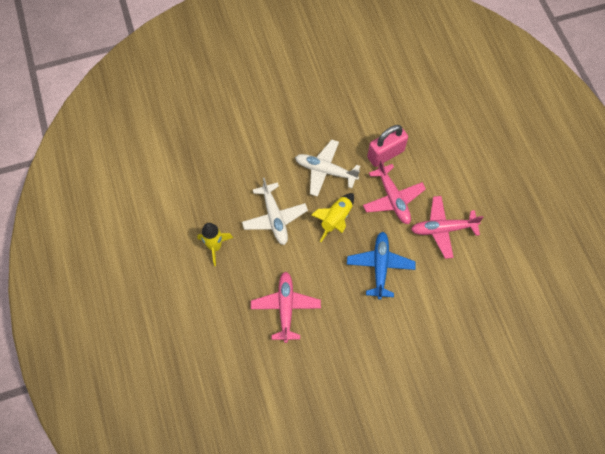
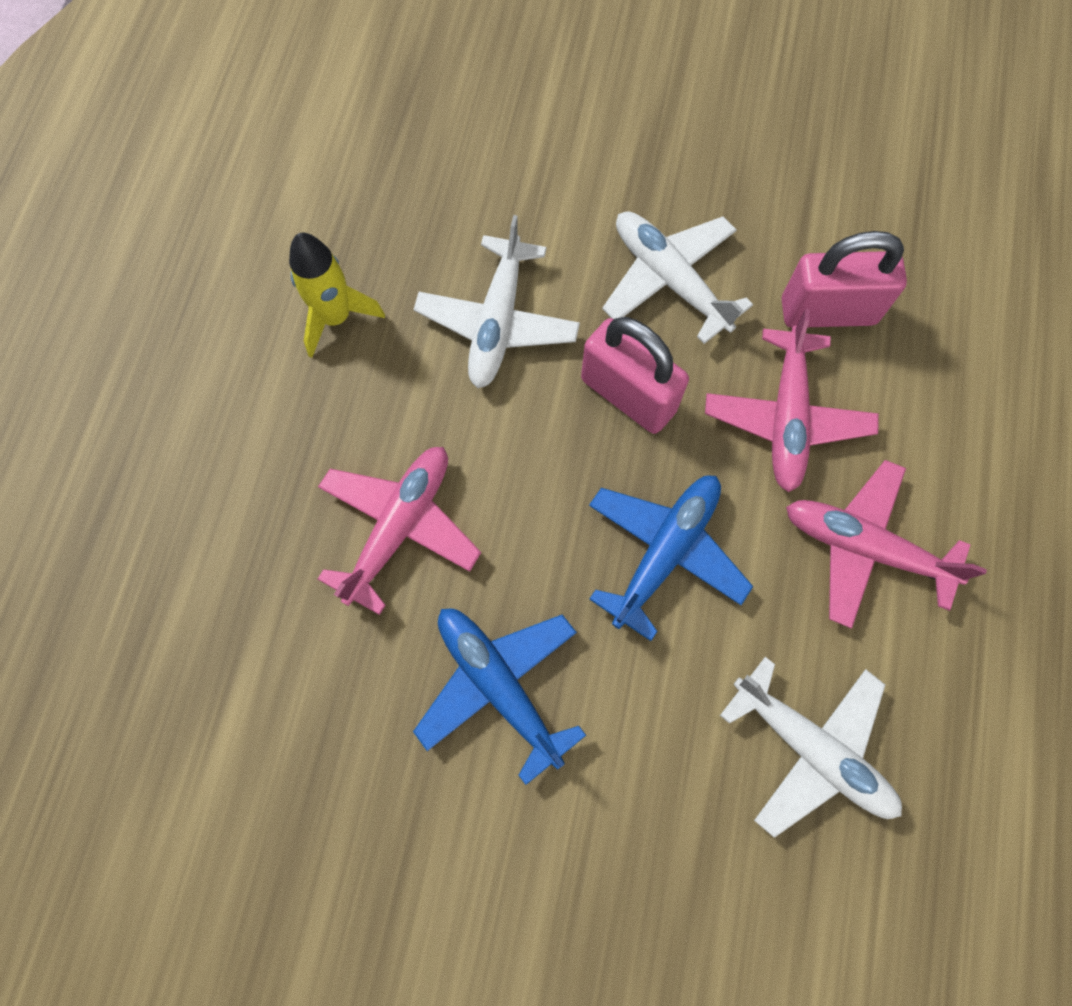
camera: 30 degrees right, 5 degrees up
yellow rocket [311,193,354,242] -> pink padlock [581,317,689,434]
none -> blue plane [413,608,586,785]
none -> white plane [720,657,902,838]

